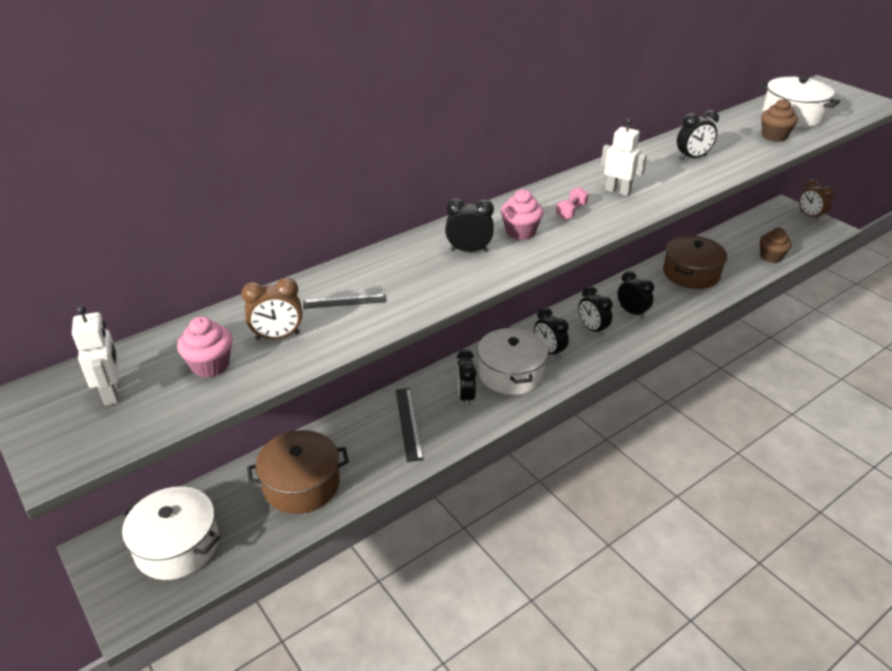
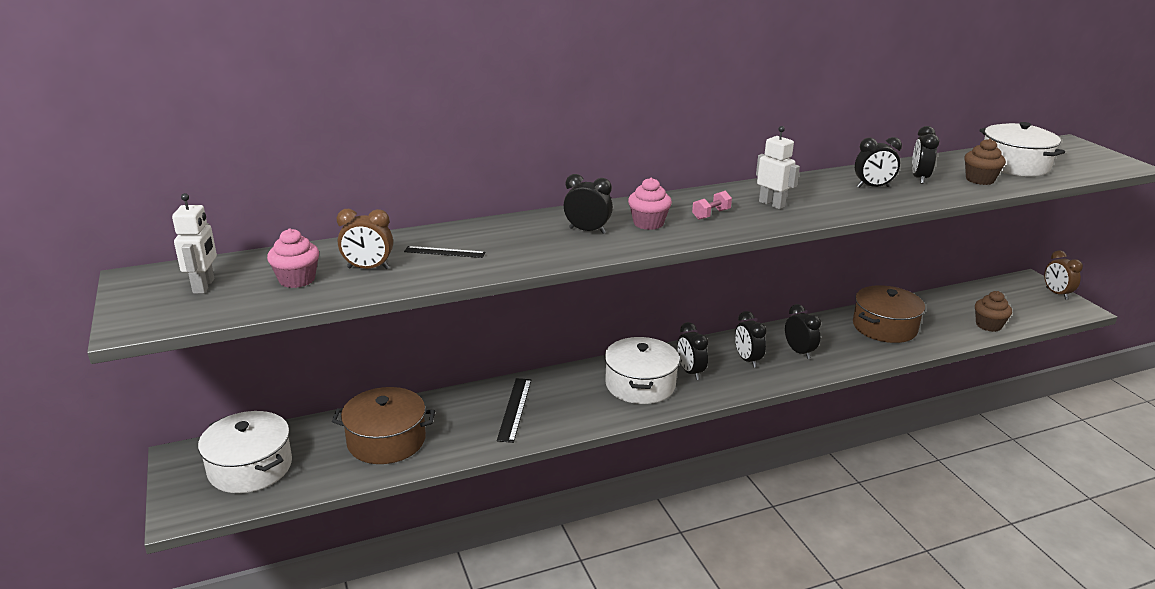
camera: 15 degrees right, 10 degrees down
black clock [457,349,476,407] -> black clock moved to [912,126,939,184]

